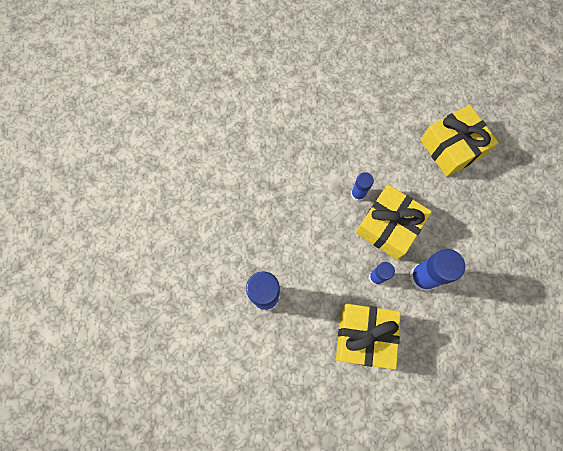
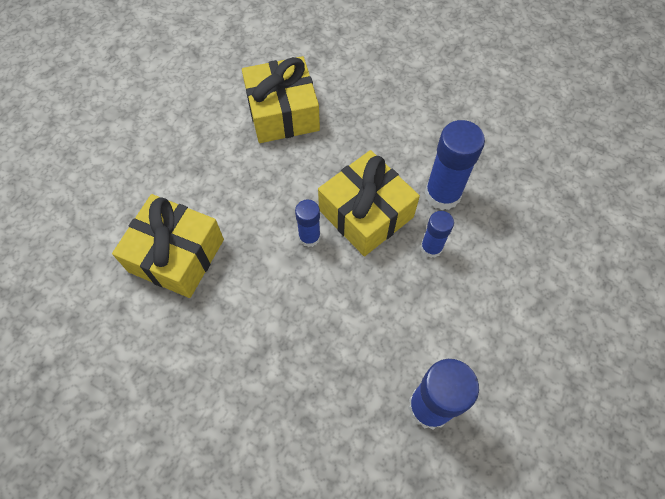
camera: 75 degrees left, 10 degrees down
yellow gift [336,304,401,370] -> yellow gift moved to [112,194,224,298]

